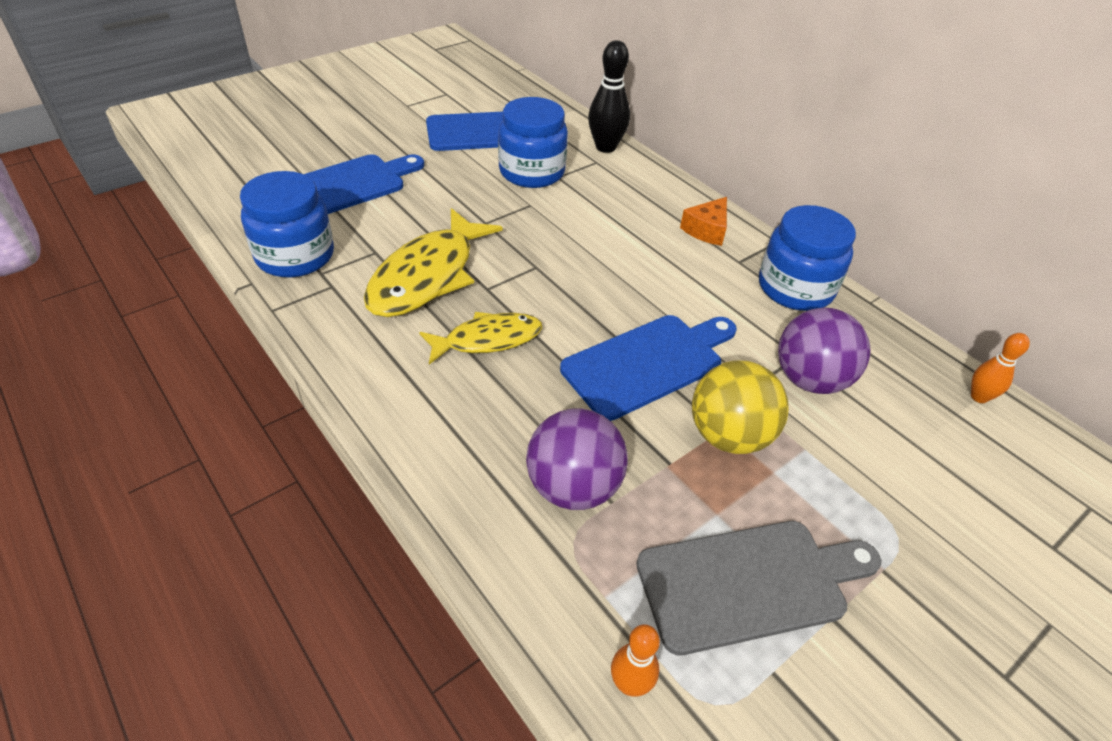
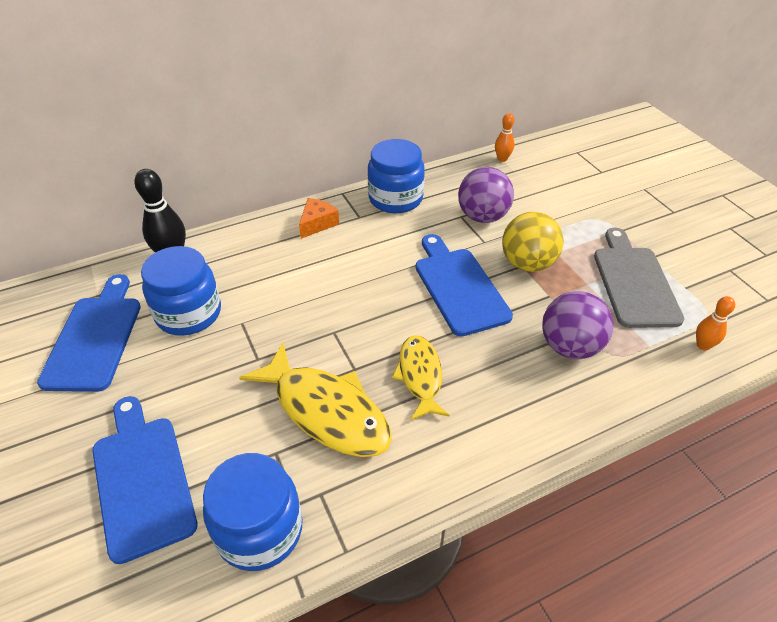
camera: 75 degrees left, 0 degrees up
orange cheese [680,197,727,246] -> orange cheese turned 105 degrees counterclockwise [299,198,339,239]

